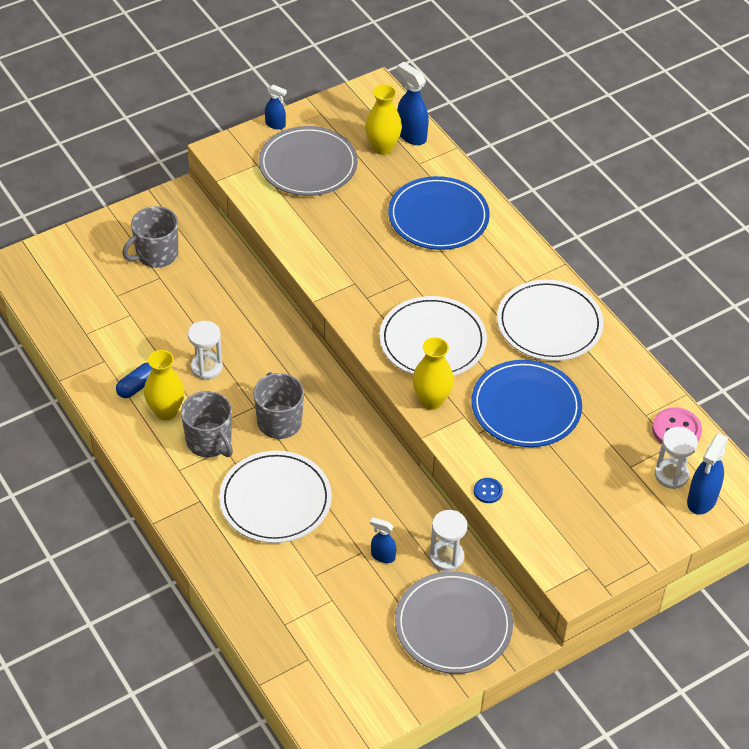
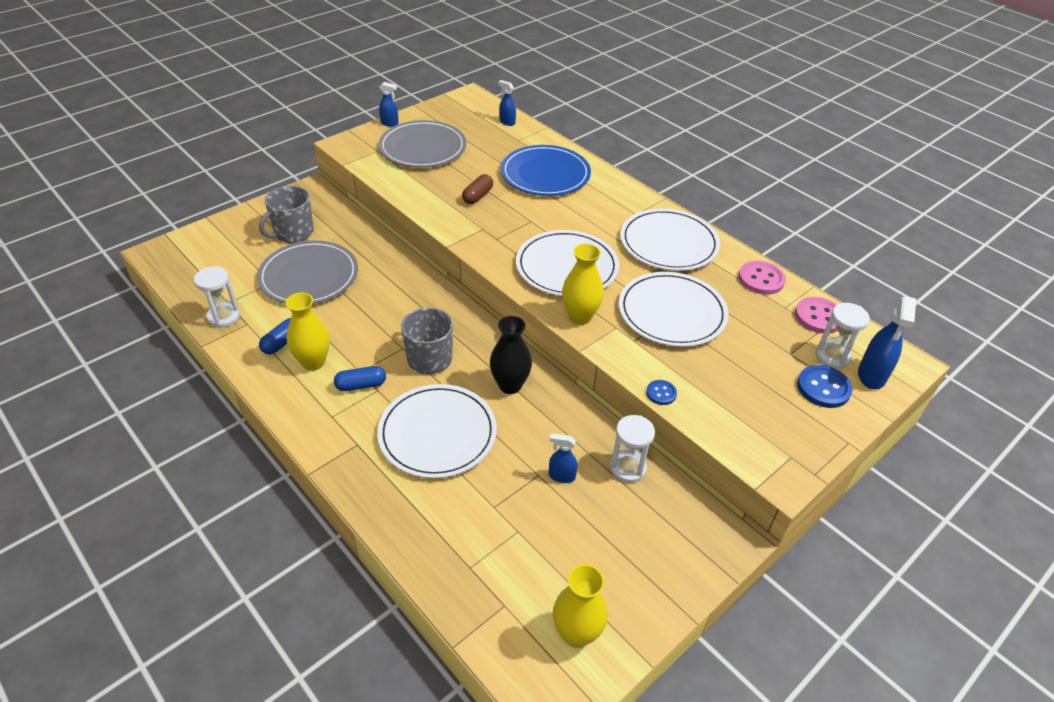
camera: 10 degrees left, 5 degrees down
grey mug [181,391,233,457] -> blue capsule [334,366,386,391]
white hourglass [188,321,223,380] -> white hourglass moved to [194,267,240,328]
yellow vase [365,85,402,155] -> yellow vase moved to [553,564,608,648]
grey plate [395,571,513,674] -> grey plate moved to [257,241,358,304]
blue spray bottle [397,62,429,145] -> blue spray bottle [498,80,516,126], size x0.59
blue plate [472,360,582,447] -> white plate [619,272,729,347]
none -> brown capsule [462,174,493,204]
none -> black vase [490,316,532,394]
none -> pink button [739,261,786,295]
none -> blue button [797,365,853,408]

